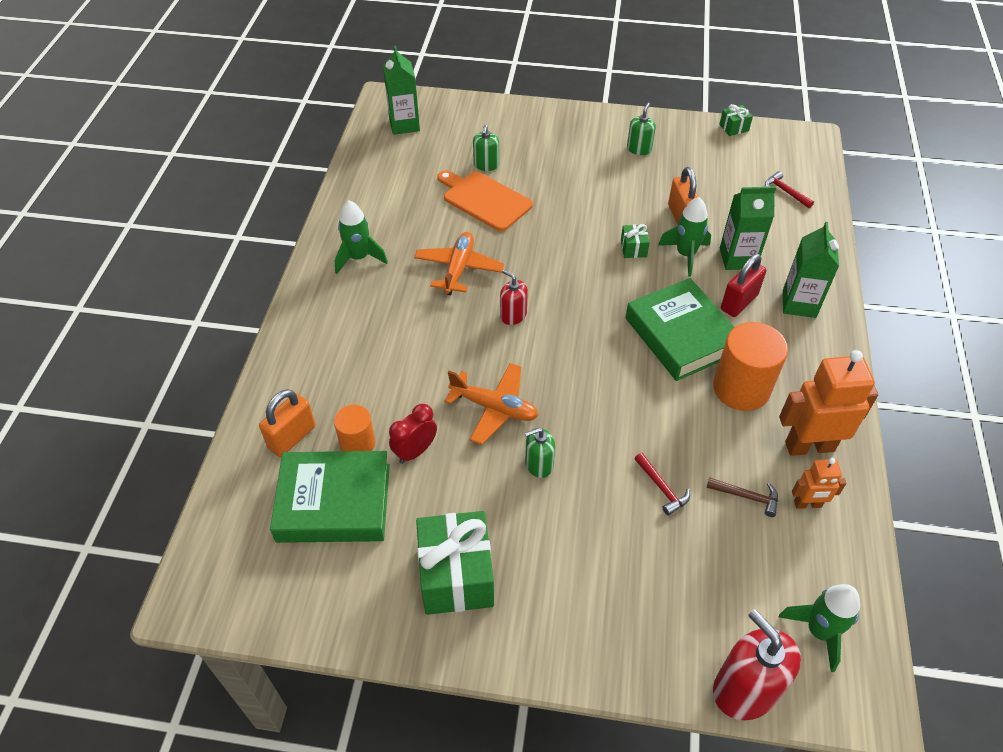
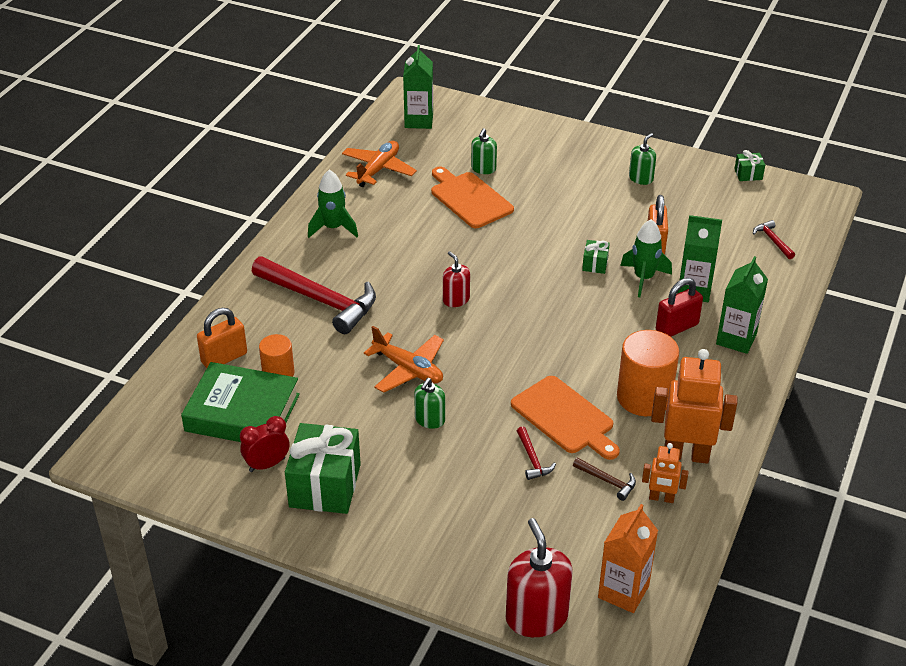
camera: 15 degrees right, 10 degrees down
red clock [389,404,437,464] -> red clock moved to [240,416,289,472]
orange plane [414,232,504,295] -> orange plane moved to [342,141,417,187]
green soap dispenser [525,428,555,478] -> green soap dispenser turned 60 degrees counterclockwise [414,378,445,429]
green book [625,278,734,381] -> none
green rocket [779,584,860,672] -> orange carton [598,504,658,613]
none -> red hammer [252,256,376,334]
none -> orange cutting board [511,376,620,460]

